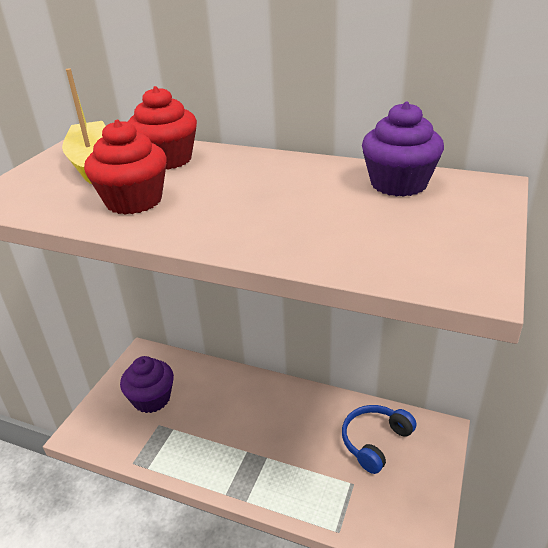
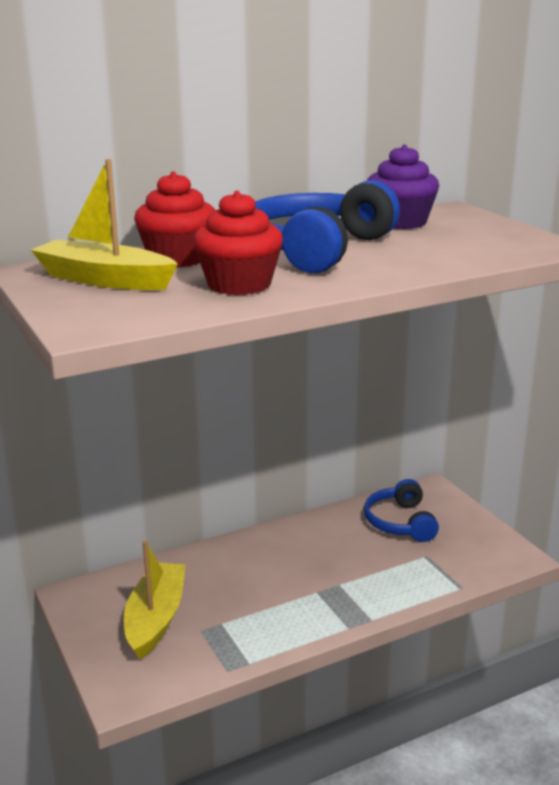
camera: 50 degrees left, 10 degrees down
purple cupcake [120,356,174,413] -> yellow boat [124,540,186,660]
none -> blue headphones [255,180,400,273]

